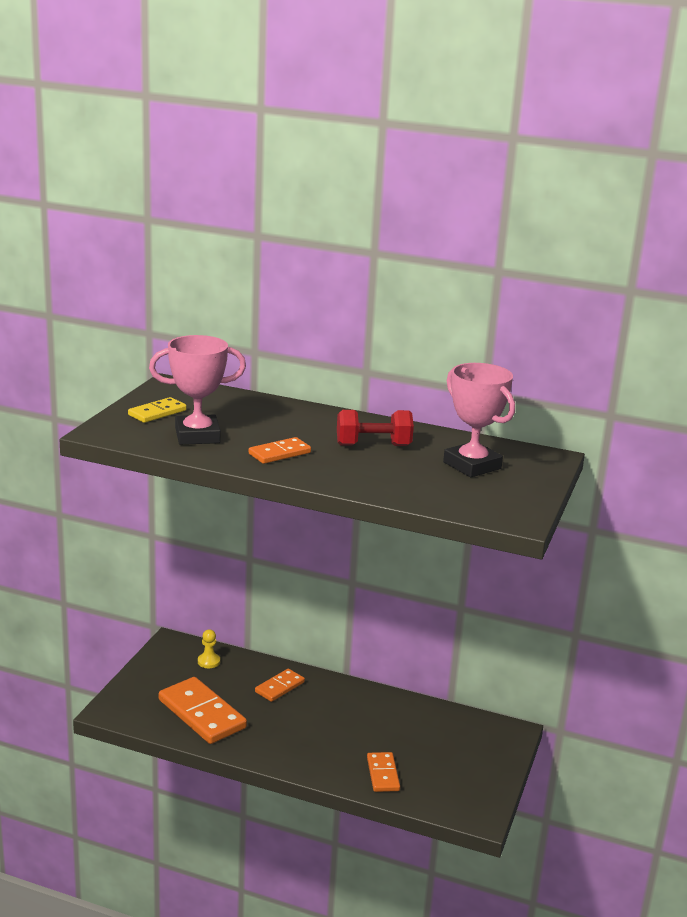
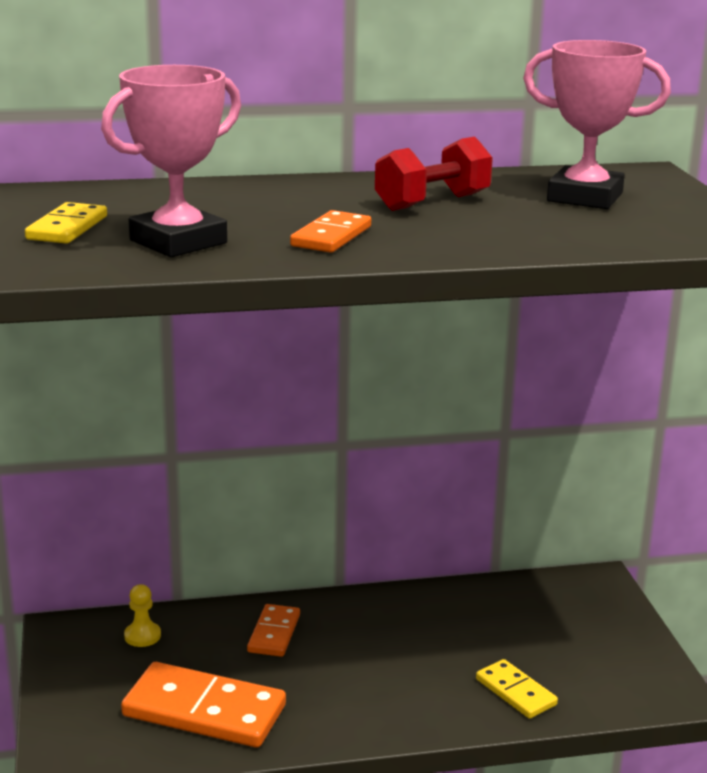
camera: 30 degrees left, 0 degrees up
orange domino [367,752,400,792] -> yellow domino [476,659,558,719]

